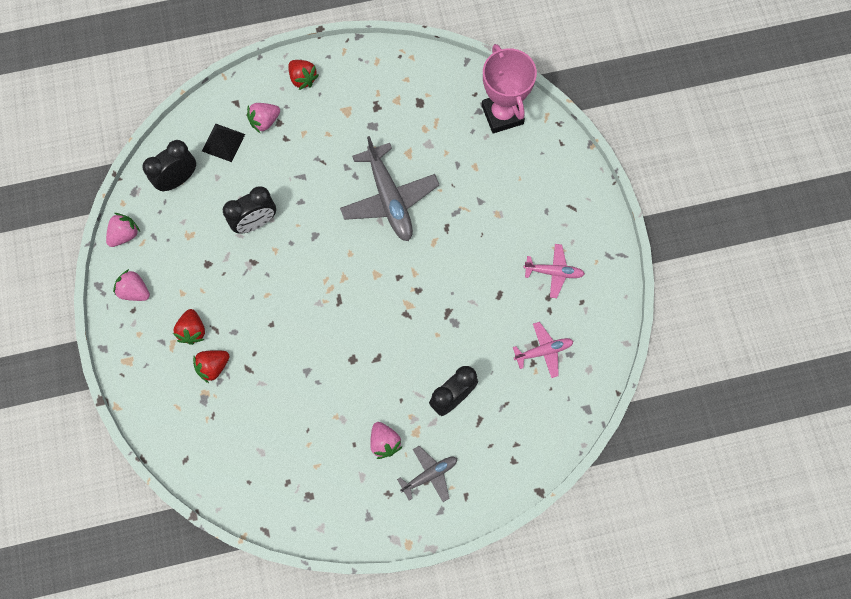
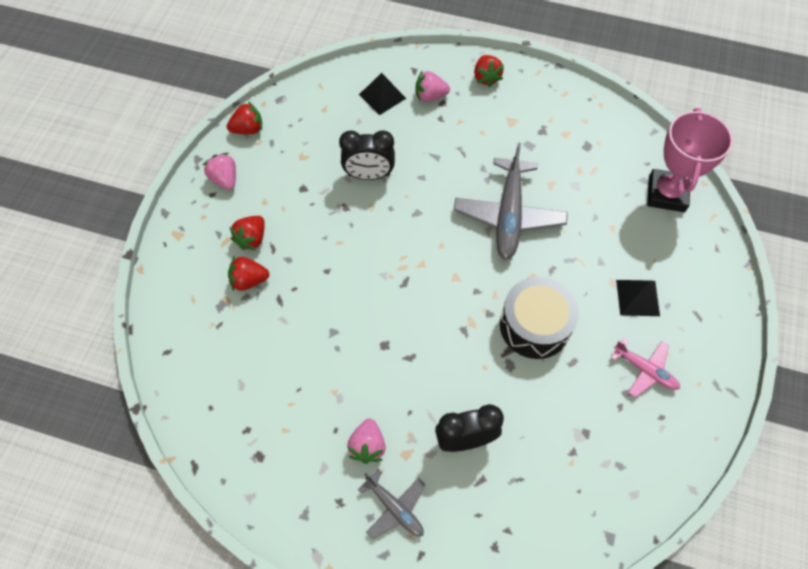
camera: 30 degrees right, 10 degrees down
pink strawberry [106,213,140,247] -> red strawberry [227,102,262,134]
black clock [142,140,196,192] -> none
grey plane [397,446,457,502] -> grey plane turned 45 degrees clockwise [358,469,425,539]
pink plane [513,322,574,378] -> none
none -> black drum [500,277,579,359]
none -> black pyramid [616,280,660,316]

